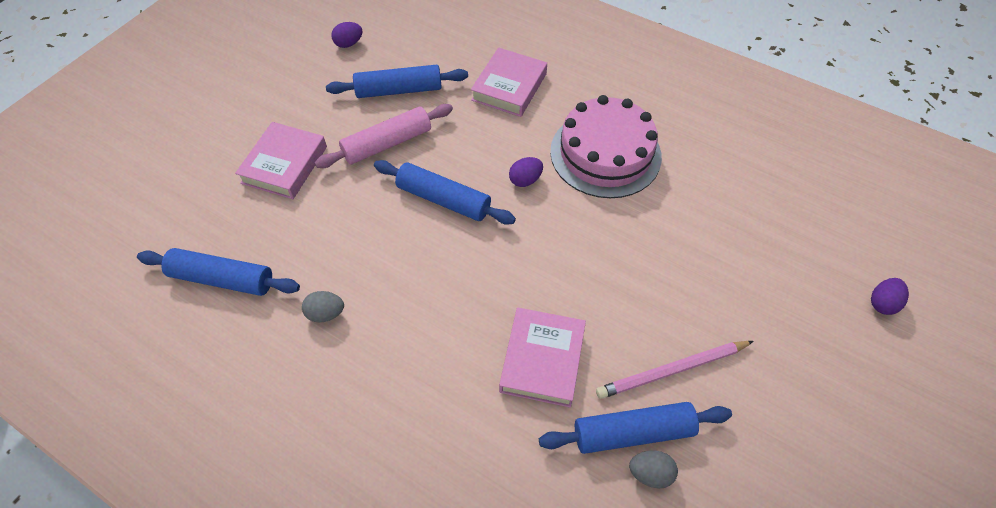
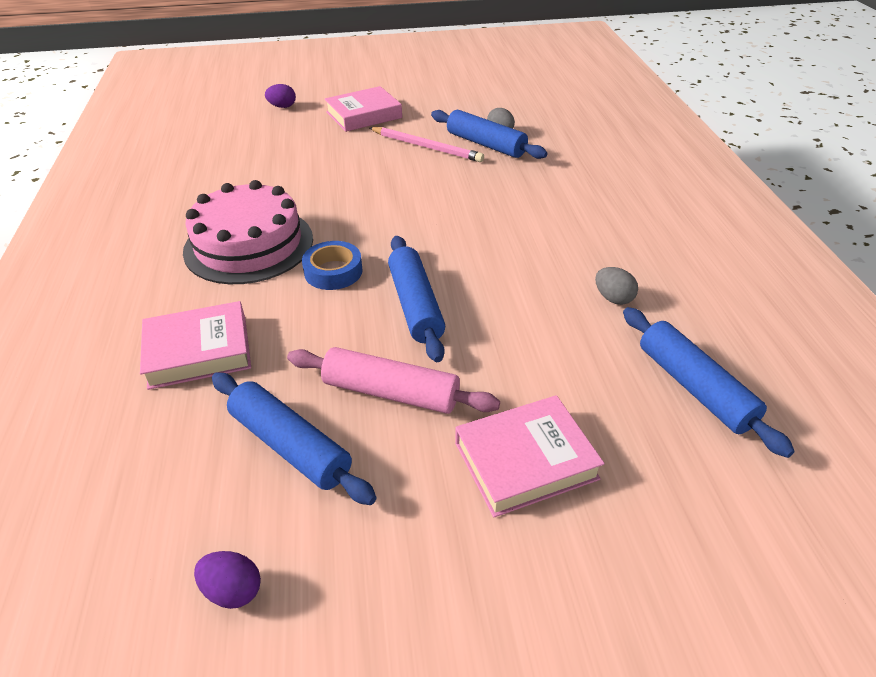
camera: 130 degrees left, 15 degrees down
pink book [499,308,586,407] -> pink book moved to [325,86,402,132]
purple egg [509,157,543,187] -> blue tape [302,241,363,290]

